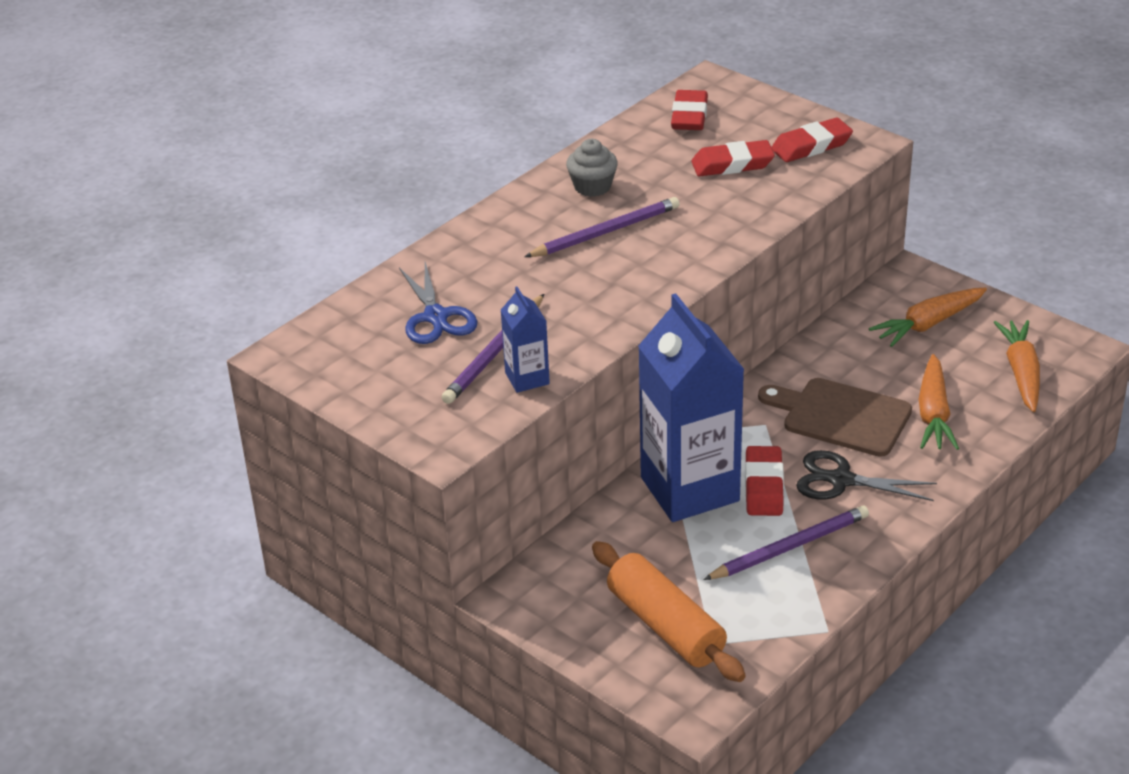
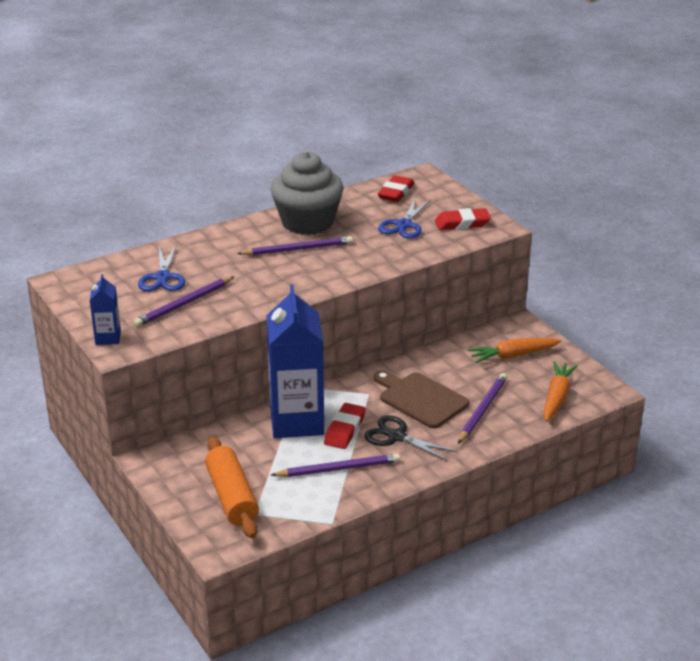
camera: 15 degrees right, 5 degrees down
blue carton [501,286,550,393] -> blue carton moved to [90,274,121,345]
grey cupcake [566,139,618,197] -> grey cupcake [270,151,344,235], size x2.13
red eraser [691,140,775,176] -> blue scissors [378,199,431,239]
orange carrot [919,354,959,450] -> purple pencil [458,373,507,444]

